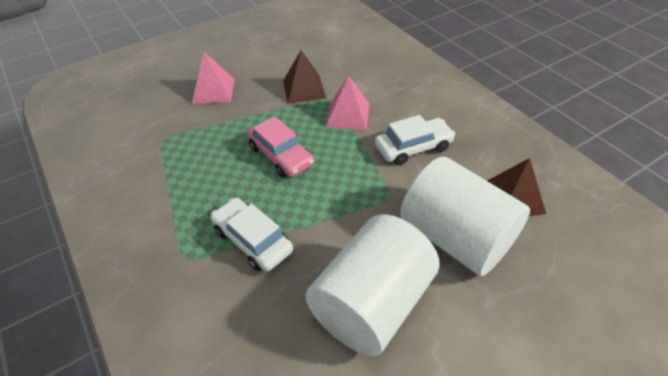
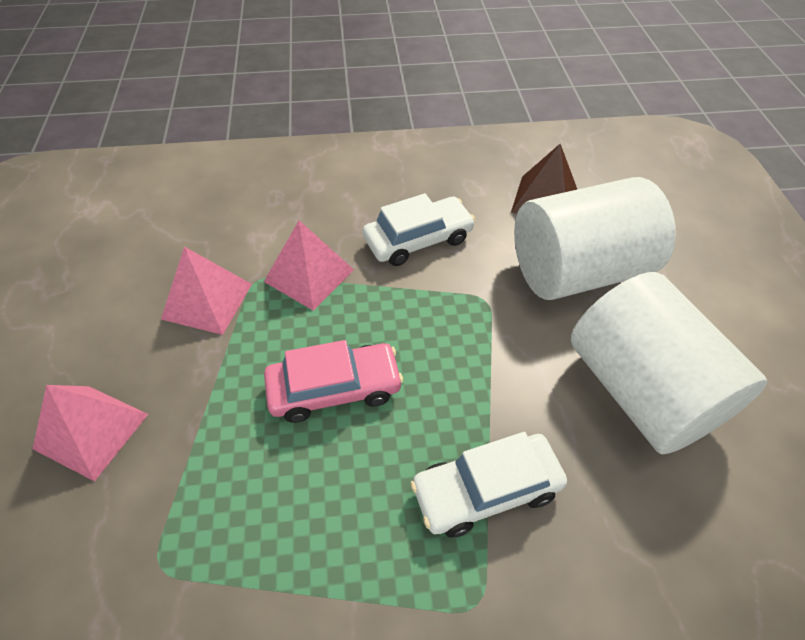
camera: 65 degrees left, 5 degrees up
brown pyramid [283,50,326,103] -> pink pyramid [161,247,252,335]
white car [375,115,455,165] -> white car turned 60 degrees clockwise [363,193,475,266]

